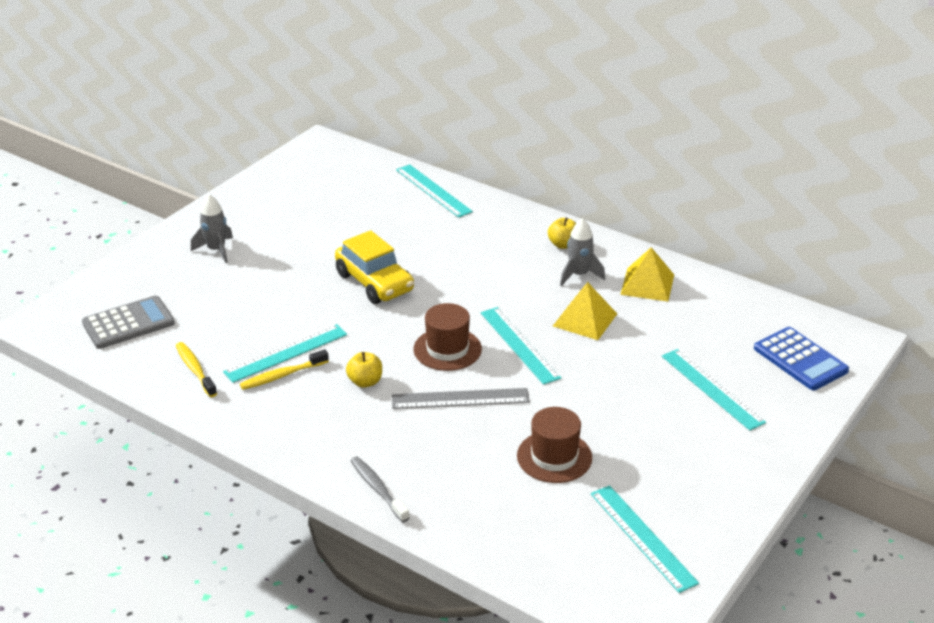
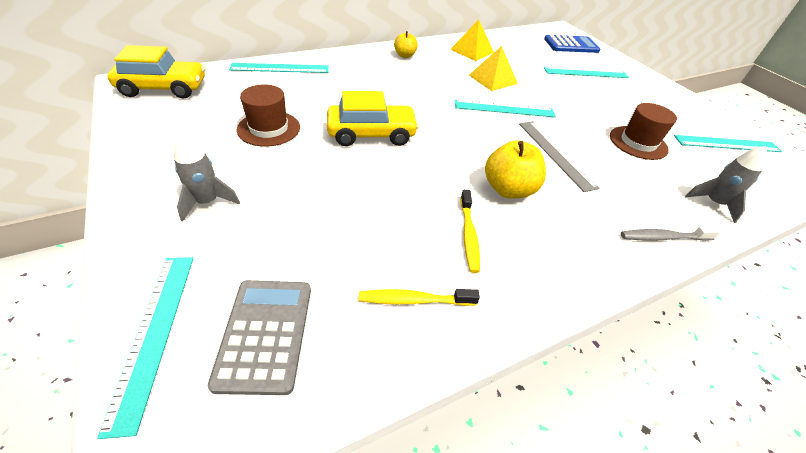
camera: 65 degrees left, 10 degrees up
turquoise ruler [223,324,347,383] -> turquoise ruler moved to [97,257,194,439]
yellow apple [346,352,382,388] -> yellow apple [485,140,546,199], size x1.64
grey ruler [392,388,530,409] -> grey ruler turned 45 degrees counterclockwise [519,121,600,192]
brown hat [413,303,482,371] -> brown hat moved to [237,84,300,147]
grey rocket [560,218,605,286] -> grey rocket moved to [685,146,767,223]
none -> yellow car [107,45,205,98]

